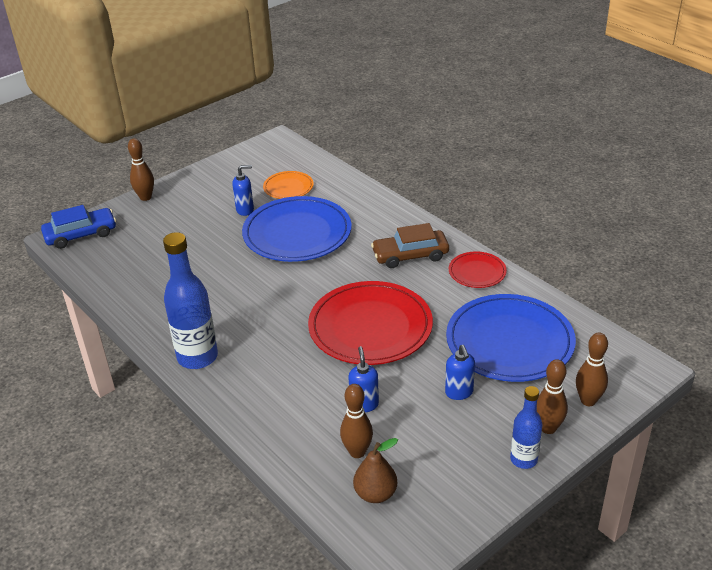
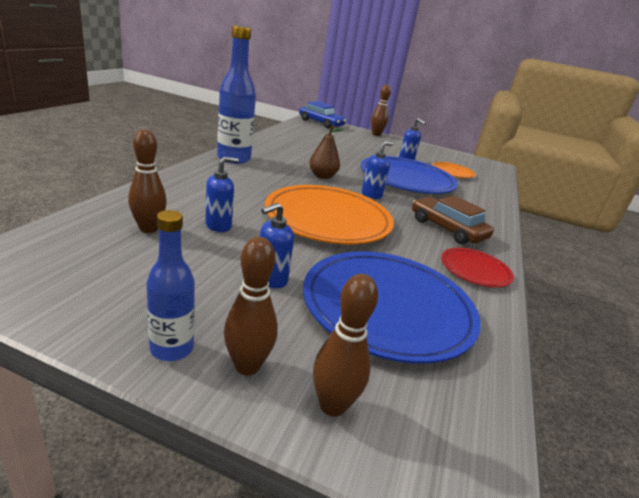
camera: 55 degrees right, 10 degrees down
red plate [308,281,433,365] -> orange plate [265,185,394,244]
brown pear [353,438,398,503] -> brown pear moved to [309,125,343,179]
none -> blue soap dispenser [362,141,393,199]

